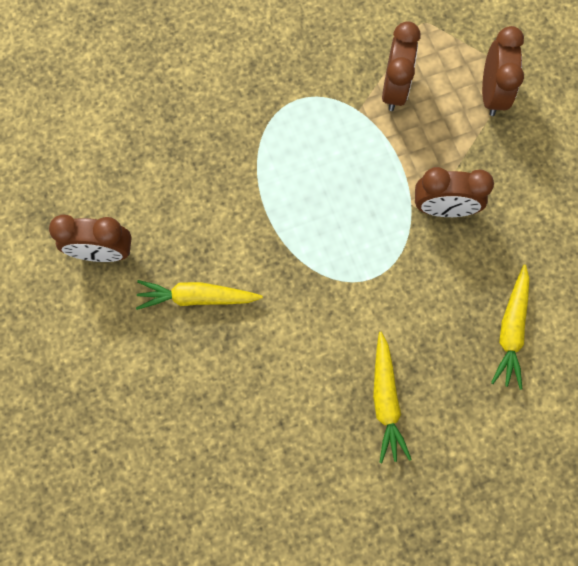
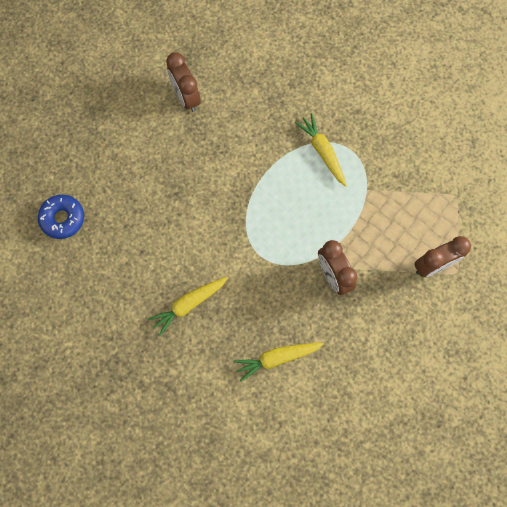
camera: 60 degrees right, 0 degrees up
yellow carrot [136,280,263,310] -> yellow carrot moved to [295,113,347,187]
brown clock [382,21,421,111] -> none
none -> blue donut [38,195,84,239]

